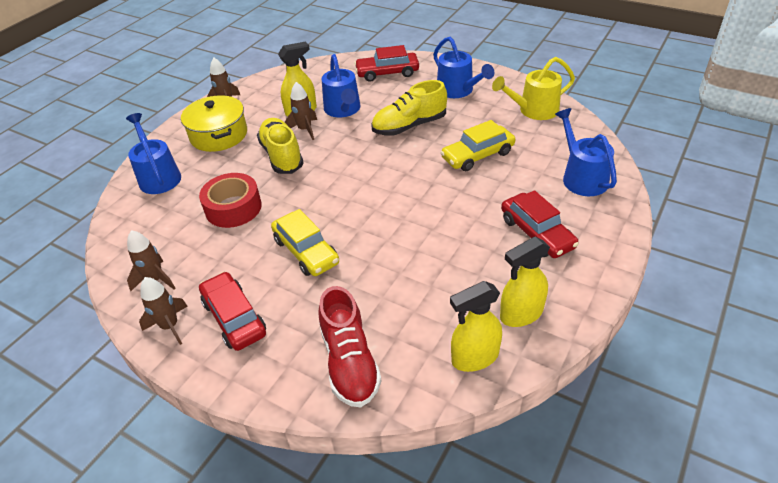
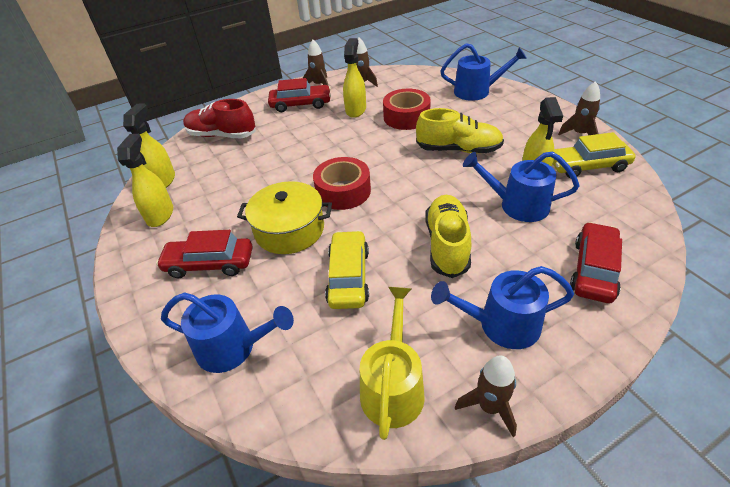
camera: 120 degrees right, 0 degrees up
yellow pot [181,95,247,152] -> yellow pot moved to [237,181,332,254]
yellow car [271,209,339,276] -> yellow car moved to [553,132,636,178]
brown rocket [285,82,317,140] -> brown rocket moved to [455,356,517,437]
none -> red tape [313,157,371,210]
none -> yellow spray bottle [343,38,366,118]

